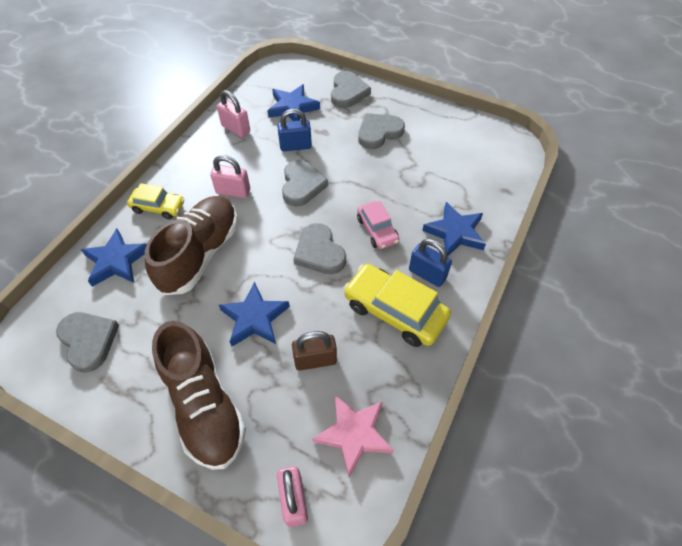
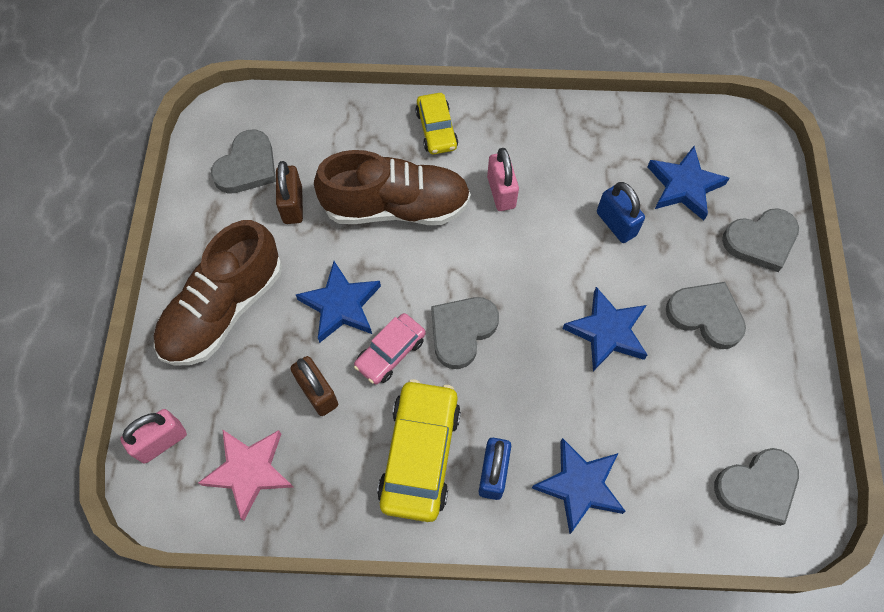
camera: 65 degrees right, 10 degrees up
blue star [81,229,147,287] -> blue star moved to [562,287,647,371]
pink padlock [217,90,250,137] -> none
grey heart [282,160,328,207] -> grey heart moved to [714,448,799,526]
pink car [357,201,399,249] -> pink car moved to [354,313,426,384]
none -> brown padlock [276,161,303,224]

